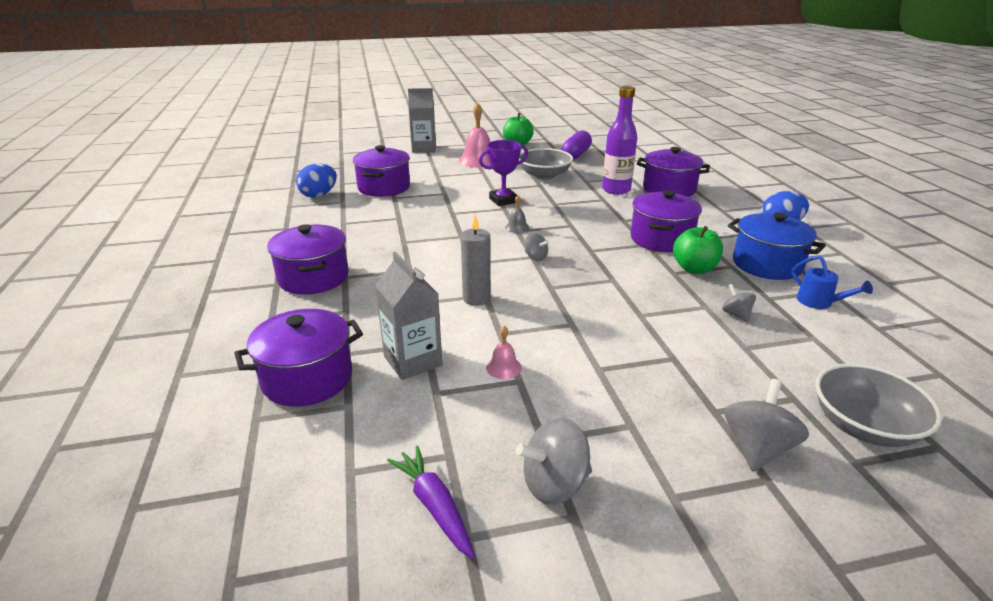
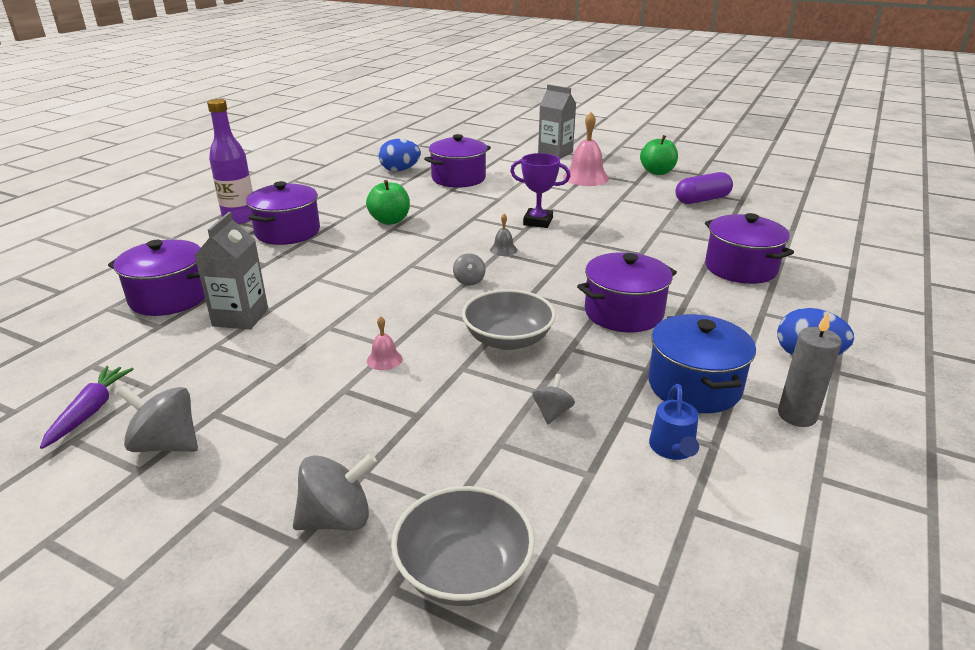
camera: 40 degrees right, 0 degrees up
grey candle [461,215,491,306] -> grey candle moved to [778,312,842,427]
pink bell [486,326,522,379] -> pink bell moved to [367,316,403,370]
grey bowl [519,148,573,180] -> grey bowl moved to [462,289,556,350]
purple bottle [602,86,637,195] -> purple bottle moved to [207,99,253,224]
green apple [673,226,723,274] -> green apple moved to [366,180,410,225]

